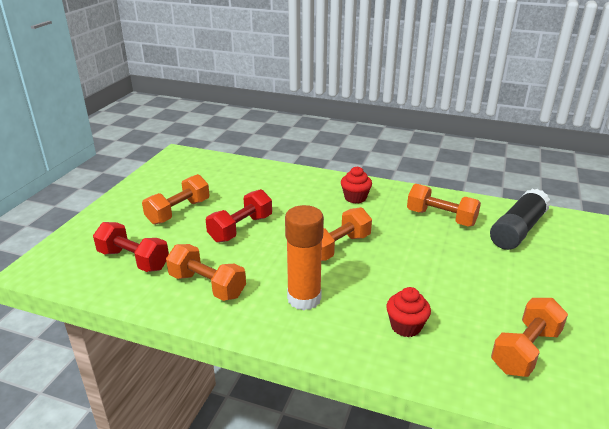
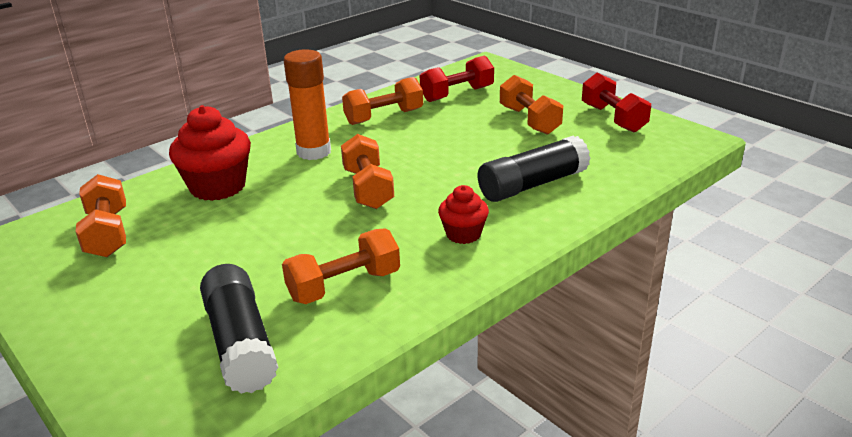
camera: 120 degrees right, 0 degrees up
red dumbbell [206,189,272,243] -> red dumbbell moved to [582,73,651,132]
red cupcake [386,287,431,337] -> red cupcake [169,105,251,201], size x1.76
none -> black glue stick [478,136,590,202]

